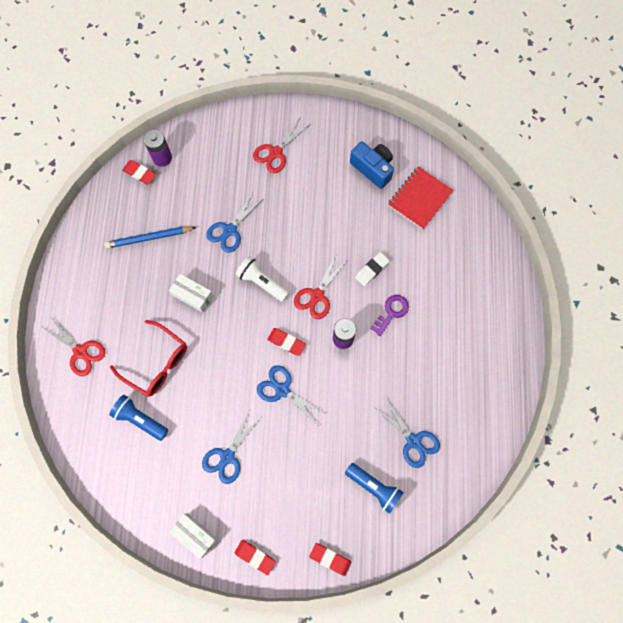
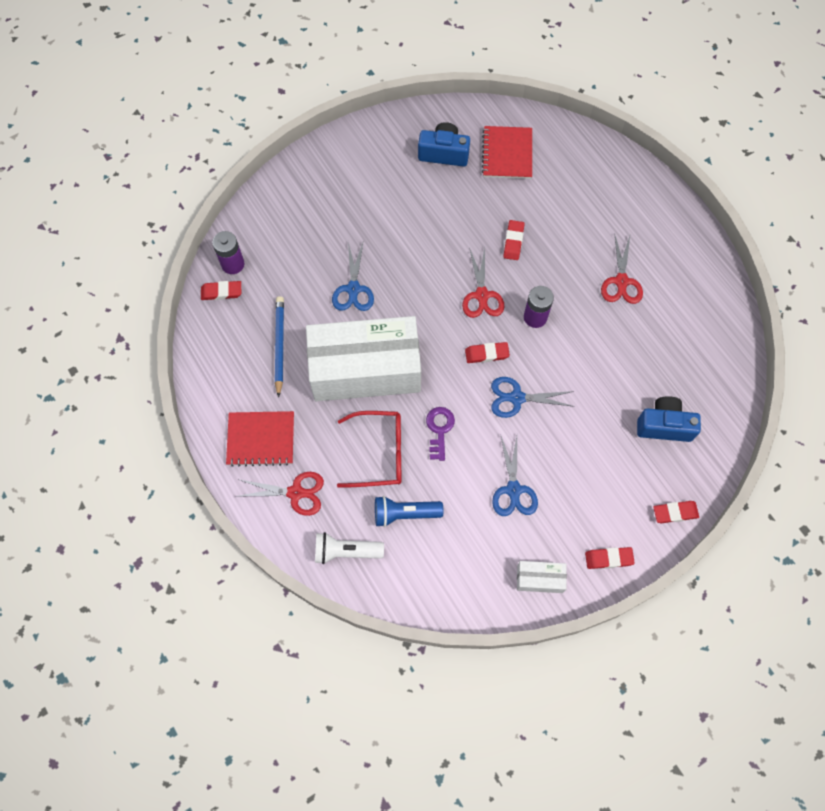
camera: 35 degrees left, 5 degrees down
blue pencil [104,227,196,248] -> blue pencil turned 135 degrees clockwise [275,296,284,398]
white box [169,274,214,313] -> white box [306,316,421,401], size x2.49
white flashlight [235,256,289,302] -> white flashlight moved to [315,532,384,564]
red scissors [253,118,309,173] -> red scissors moved to [601,233,643,304]
blue flashlight [345,463,404,514] -> blue camera [637,396,701,442]
white eraser [355,252,390,286] -> red eraser [503,220,525,260]
purple key [370,295,409,336] -> purple key moved to [426,407,455,461]
blue scissors [375,398,440,468] -> none
none -> red notebook [226,411,294,467]

